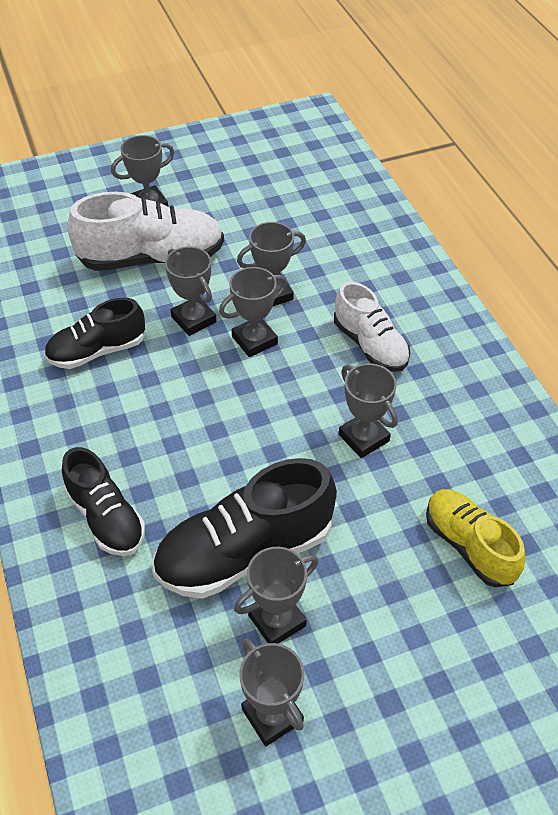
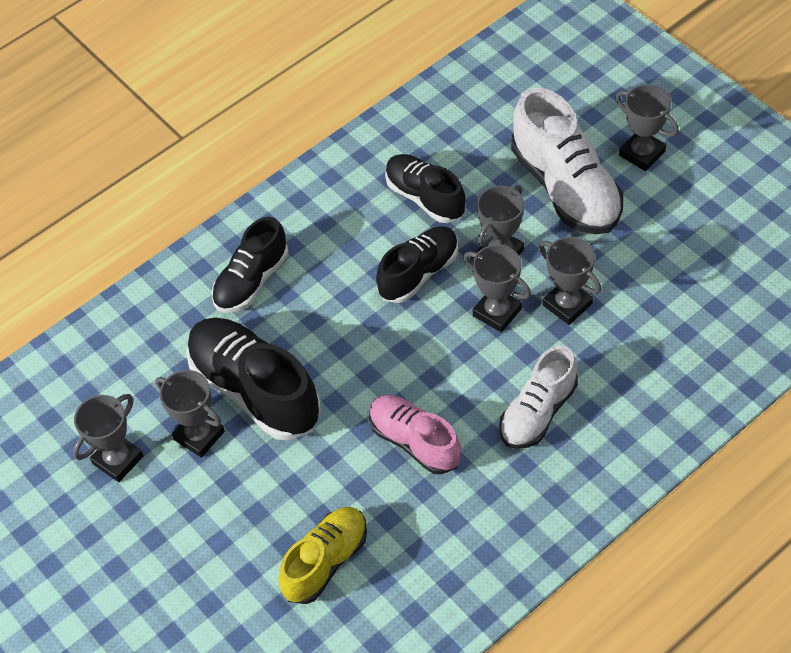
camera: 75 degrees right, 5 degrees up
grey trophy [339,363,398,458] -> pink shoe [369,395,461,474]
none -> black shoe [376,227,458,303]

